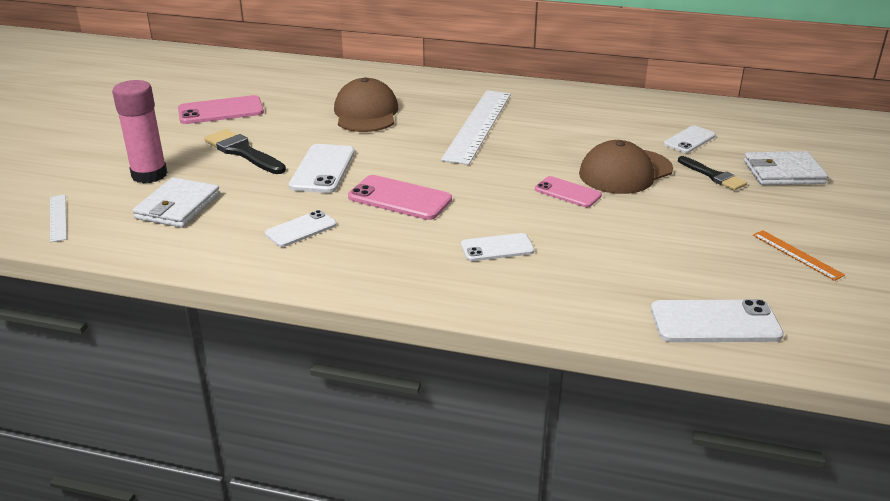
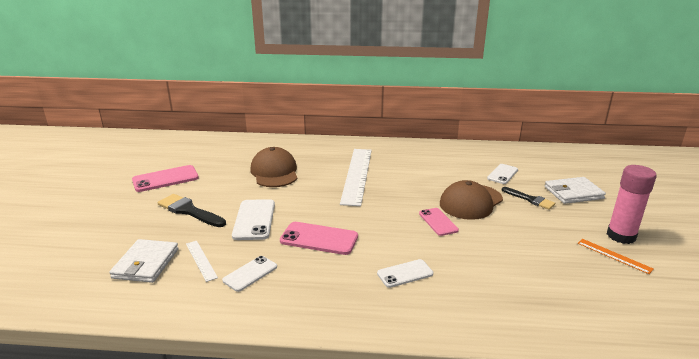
camera: 10 degrees left, 5 degrees down
white ruler [50,194,67,242] -> white ruler moved to [186,241,218,282]
pink glue stick [112,80,167,184] -> pink glue stick moved to [607,165,657,244]
pink phone [535,176,602,207] -> pink phone turned 45 degrees clockwise [419,208,459,236]
white phone [651,299,784,342] -> none

